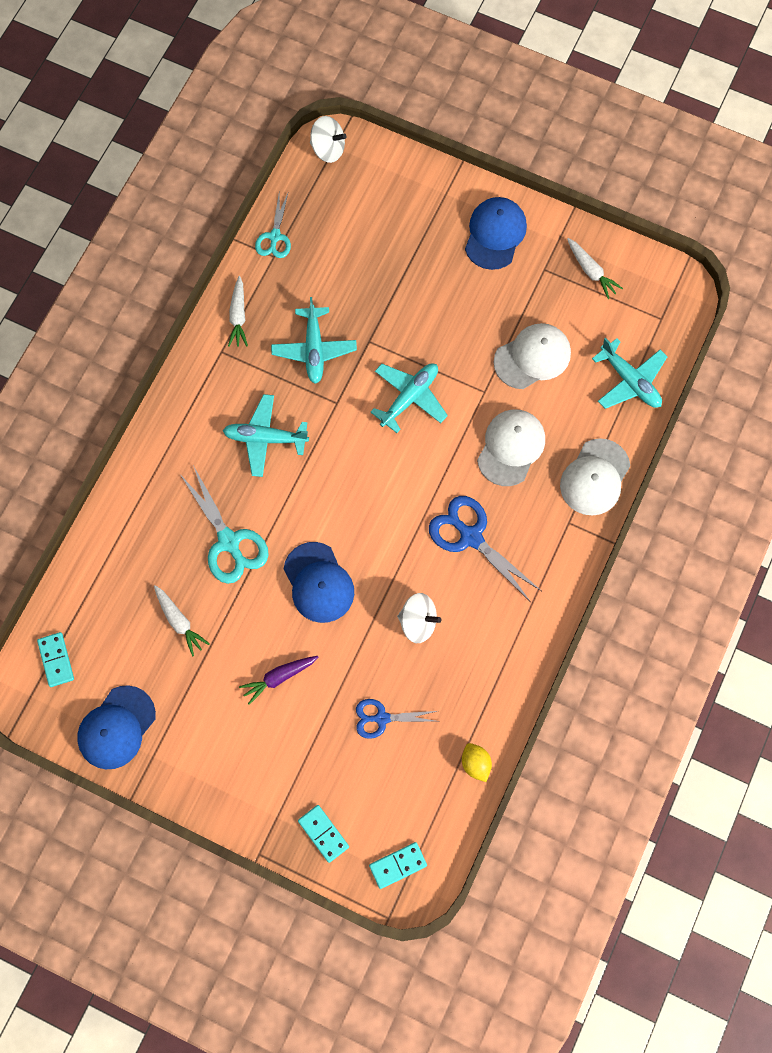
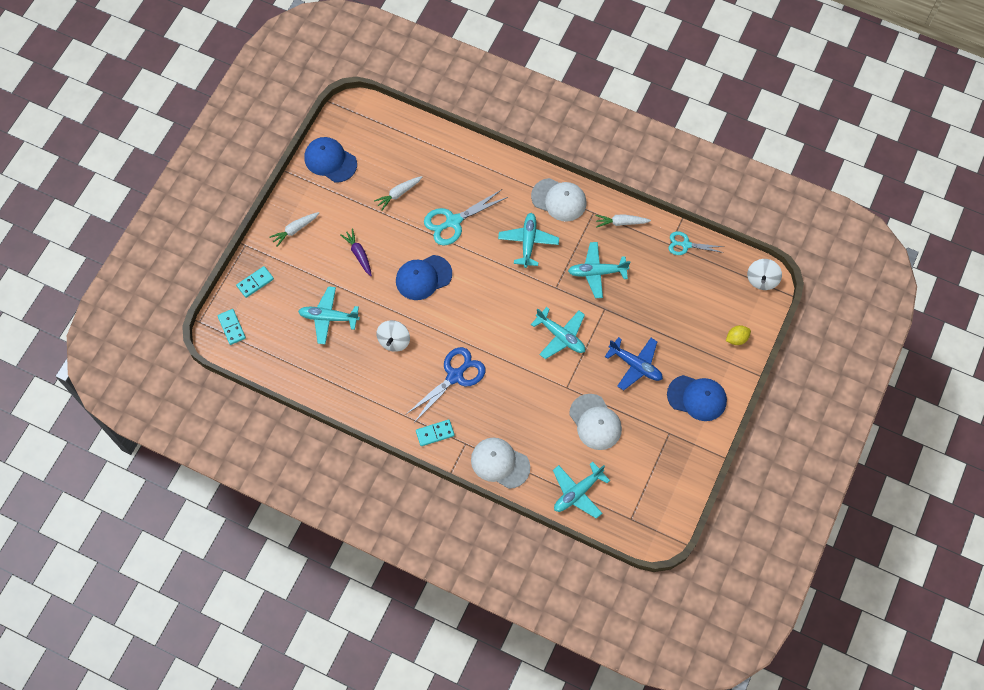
camera: 90 degrees right, 5 degrees down
turquoise domino [37,632,74,687] -> turquoise domino moved to [416,420,455,446]
blue scissors [356,699,437,739] -> turquoise plane [298,286,360,344]
yellow lemon [462,743,492,782] -> yellow lemon moved to [726,325,751,345]
white cap [477,409,545,486] -> white cap moved to [531,178,586,221]
white carrot [567,238,623,299] -> white carrot moved to [269,212,319,247]
none -> blue plane [605,337,663,390]

